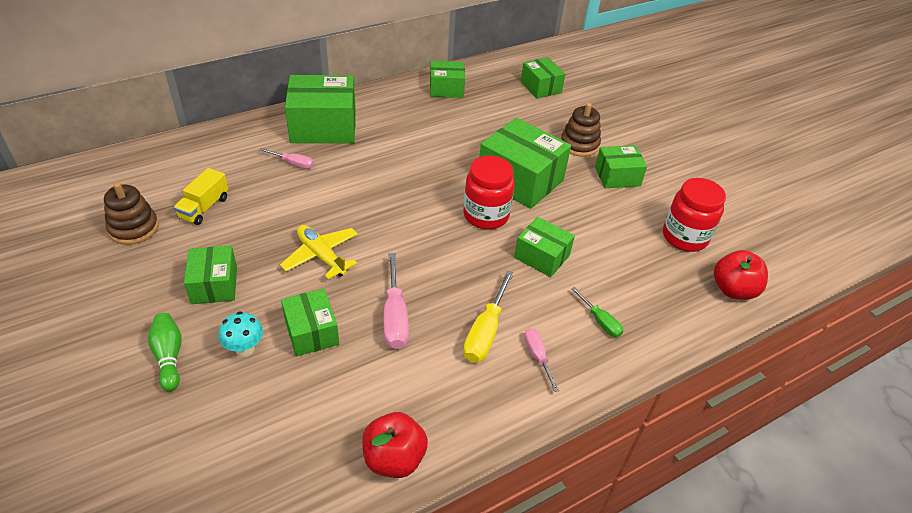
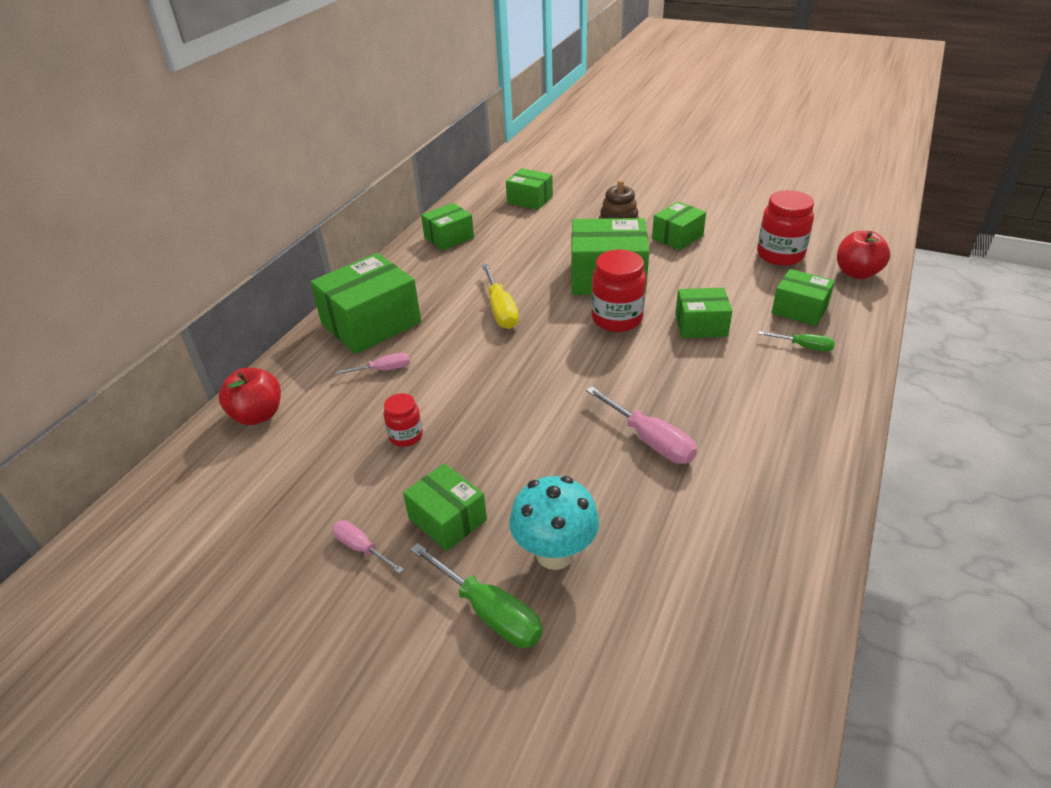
camera: 30 degrees left, 5 degrees down
brown stacking toy [104,182,159,245] -> none
green bowling pin [148,313,182,392] -> green screwdriver [410,543,543,648]
yellow truck [173,168,228,225] -> none
turquoise mushroom [219,311,263,357] -> turquoise mushroom [509,476,599,570], size x1.63
yellow plane [280,225,358,279] -> none
green box [281,289,339,357] -> green box moved to [771,269,835,326]
red apple [362,412,428,478] -> red apple moved to [219,368,281,425]
yellow screwdriver [463,271,514,363] -> yellow screwdriver moved to [482,264,519,329]
pink screwdriver [524,328,559,392] -> pink screwdriver moved to [332,520,404,574]
none -> red jar [384,393,423,447]

